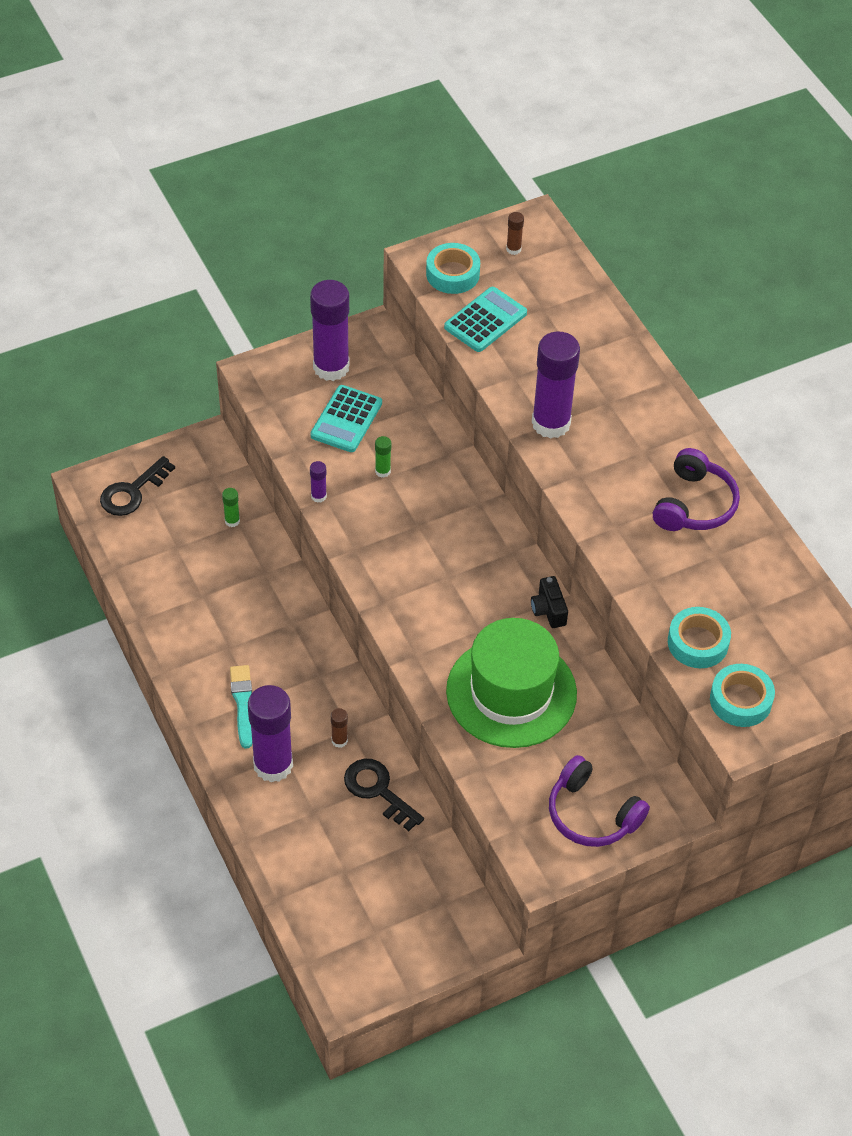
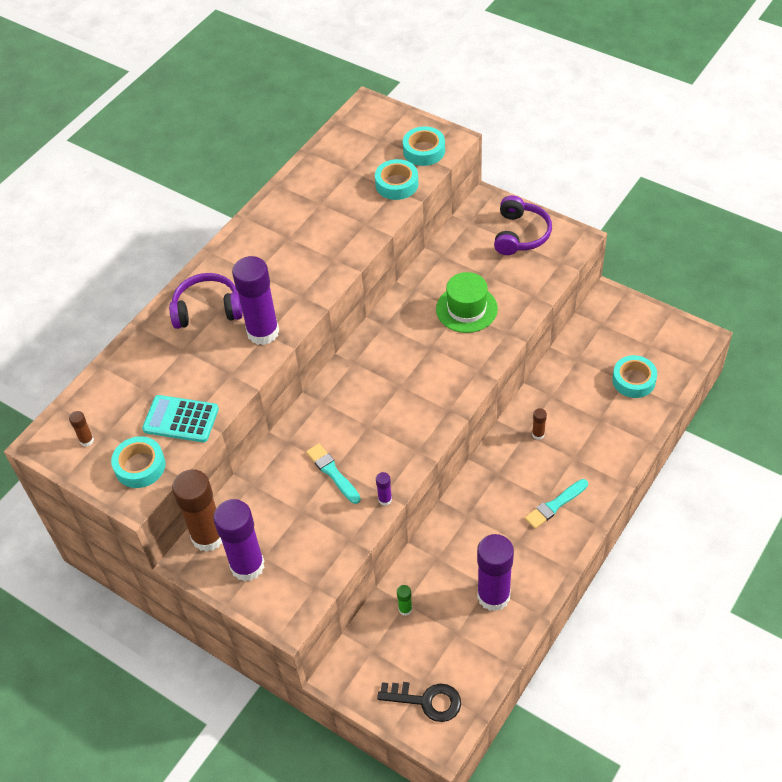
camera: 115 degrees left, 0 degrees up
purple glue stick [248,685,293,782] -> purple glue stick moved to [477,534,514,611]
turquoise calculator [310,385,382,452] -> none
black key [344,759,424,831] -> none
green glue stick [375,436,391,478] -> turquoise brush [306,444,361,504]
green hat [446,618,577,748] -> green hat [436,272,498,333], size x0.64
black camera [531,576,568,628] -> none
purple headphones [653,448,740,531] -> purple headphones moved to [169,273,242,329]
none -> brown glue stick [172,469,222,552]
none -> turquoise tape [612,355,657,398]

